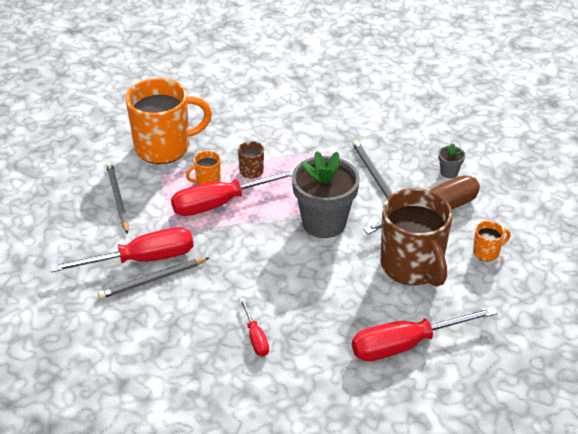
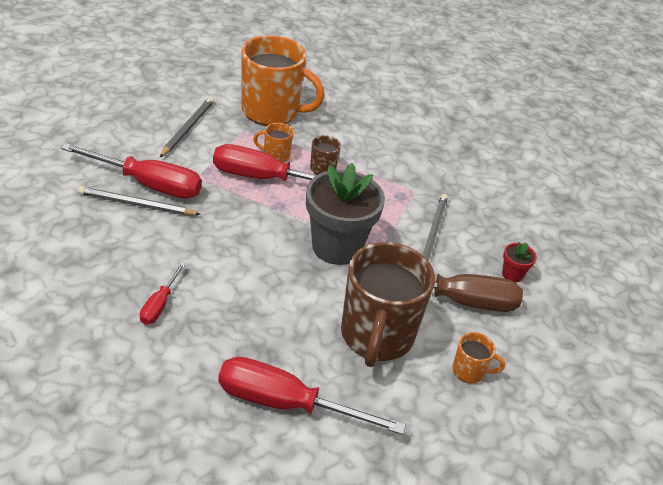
camera: 30 degrees right, 0 degrees up
grey flower pot [438,144,465,178] -> red flower pot [502,242,537,282]

